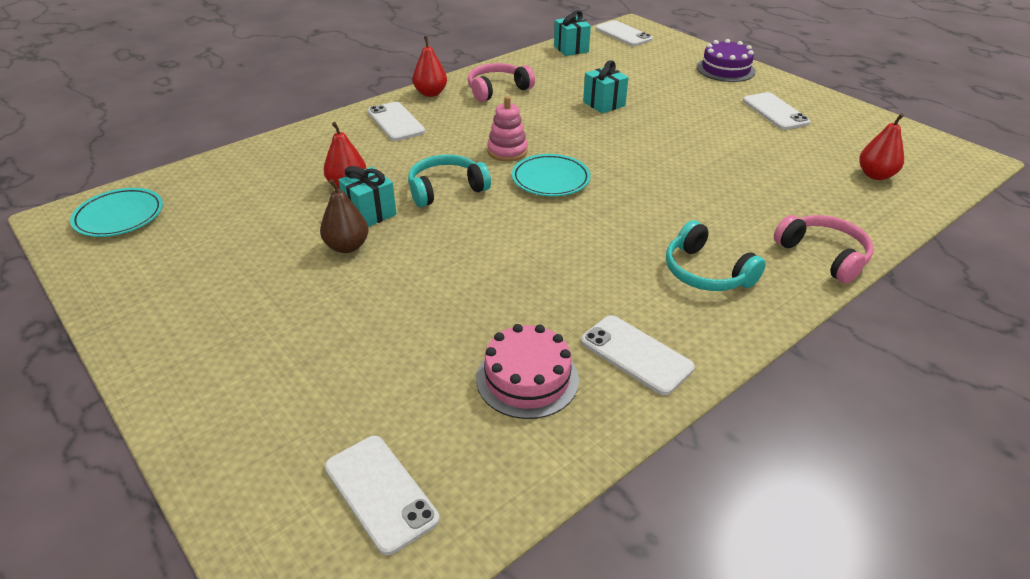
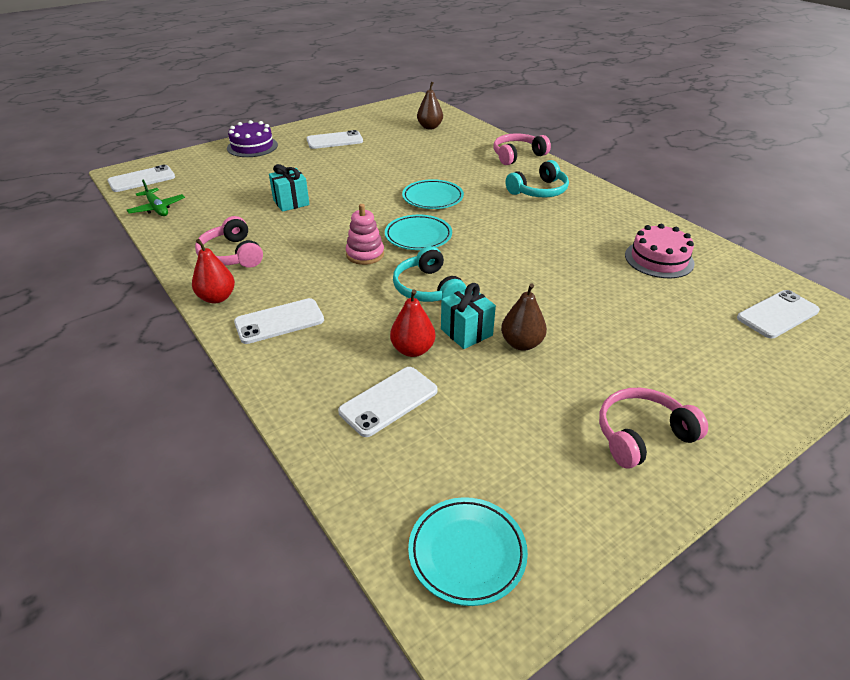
camera: 85 degrees left, 0 degrees up
turquoise gift [554,10,591,56] -> green plane [127,180,185,216]
white phone [581,315,695,395] -> white phone moved to [338,367,438,437]
red pear [859,113,904,180] -> brown pear [417,82,443,129]
none -> turquoise plate [402,179,464,209]
none -> pink headphones [599,388,708,469]

